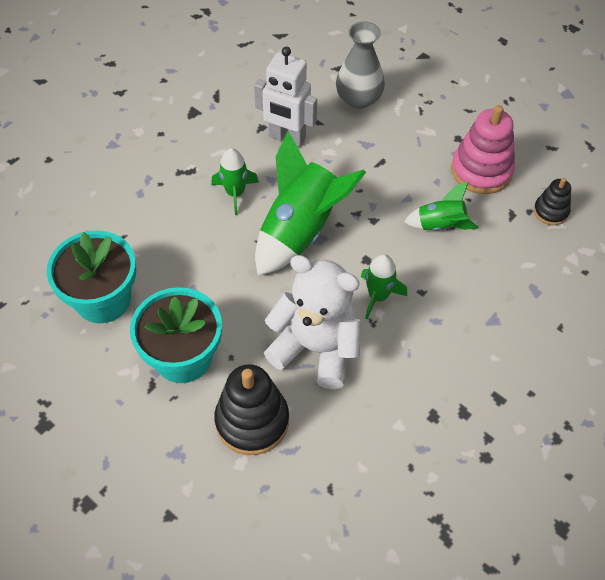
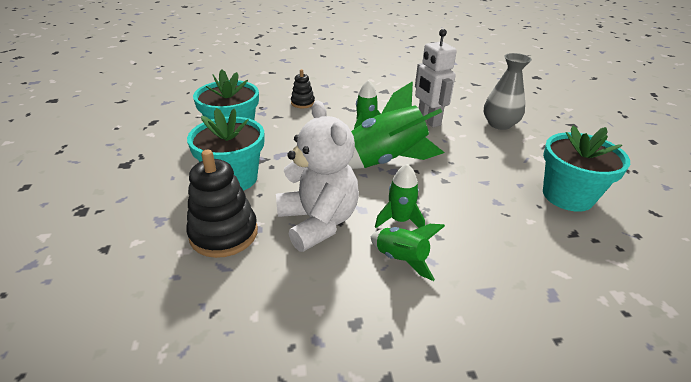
camera: 40 degrees right, 20 degrees down
green rocket [404,182,479,231] -> green rocket moved to [371,224,445,281]
pink stacking toy [451,105,515,194] -> turquoise flower pot [543,126,630,212]
black stacking toy [534,178,571,225] -> black stacking toy moved to [291,69,315,108]

